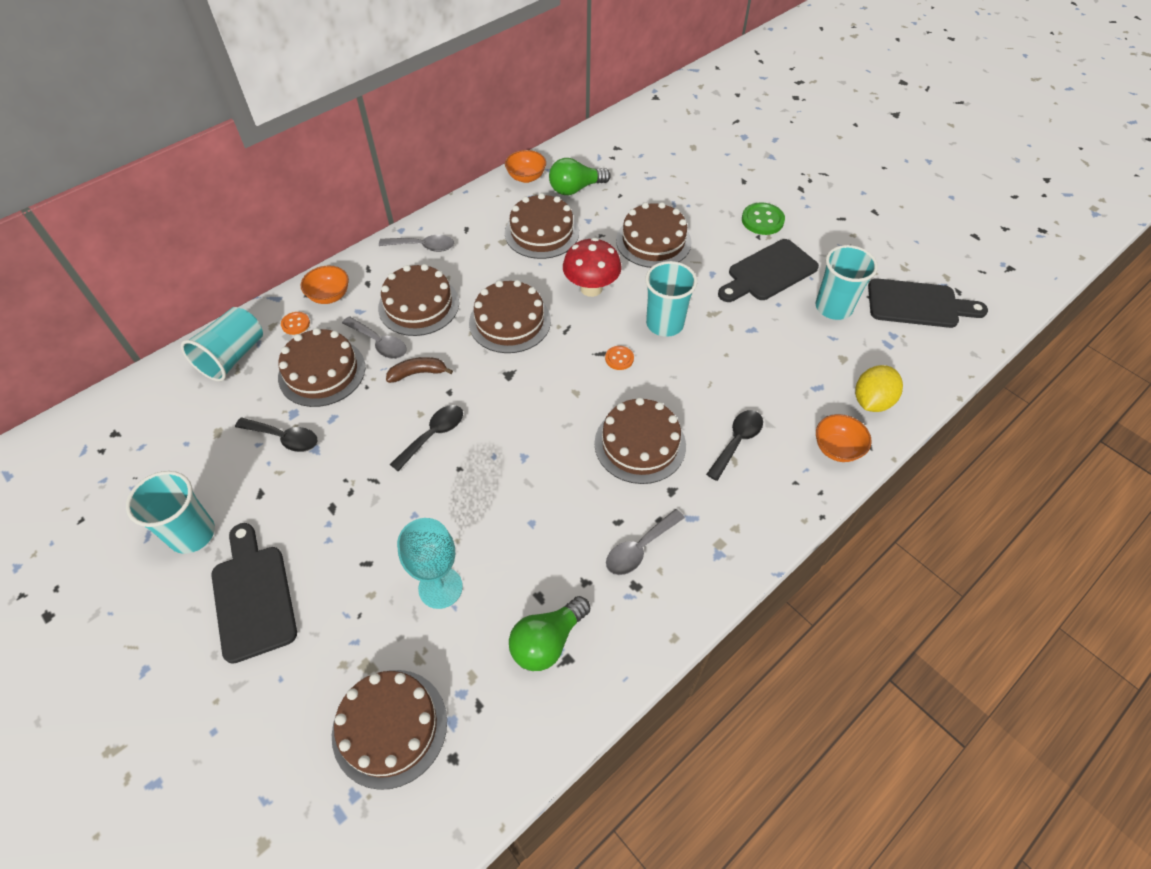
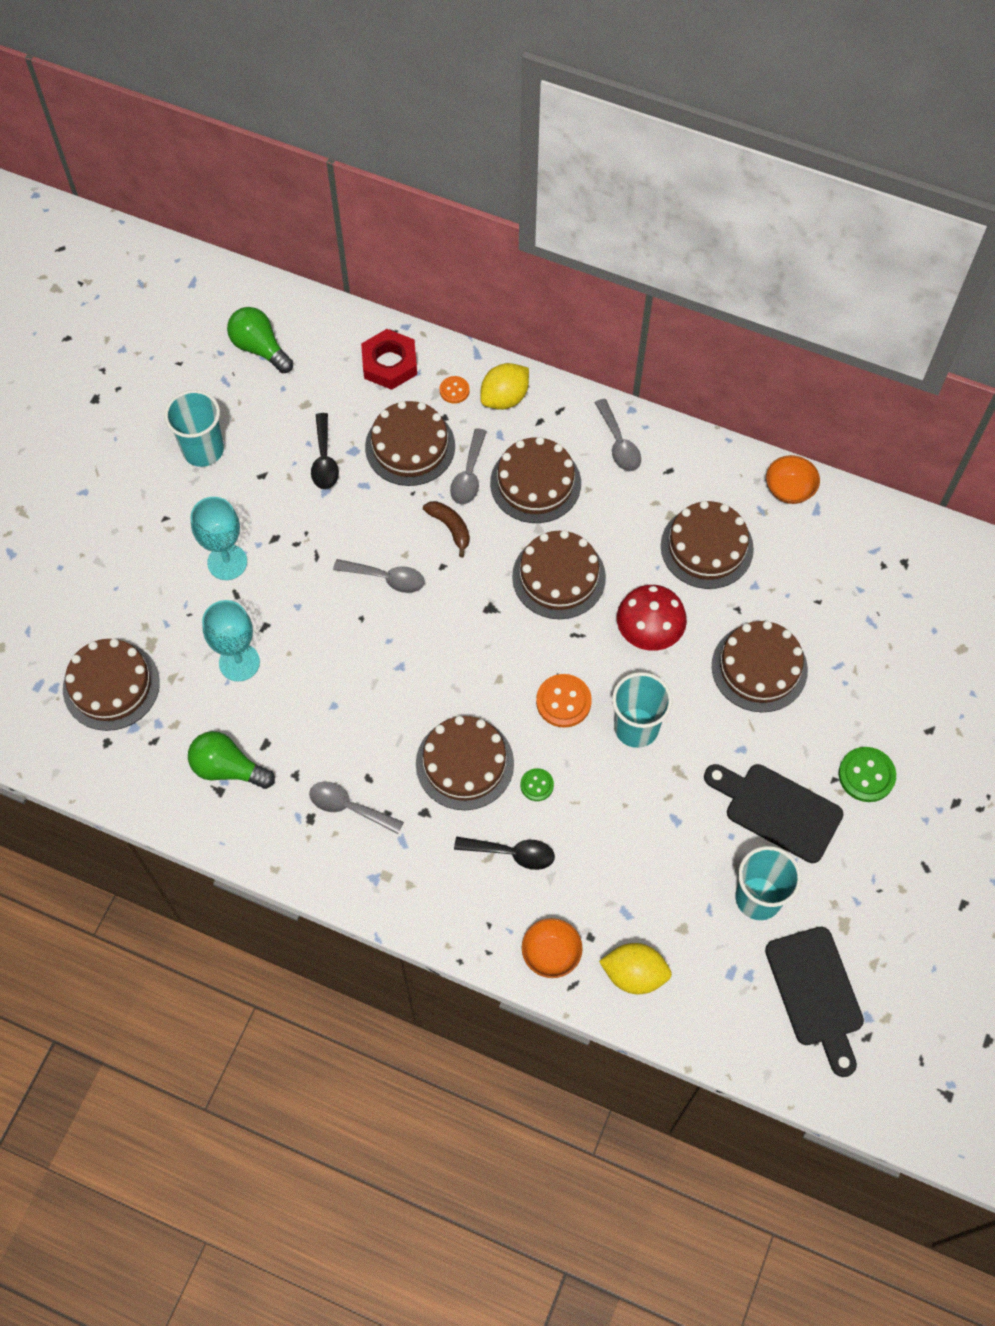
camera: 65 degrees right, 10 degrees up
turquoise cup [181,307,263,381] -> red nut [361,329,417,390]
black cutting board [211,523,297,664] -> none
orange bowl [301,265,349,304] -> yellow lemon [480,363,529,410]
black spoon [390,405,463,471] -> grey spoon [333,559,425,593]
green light bulb [549,158,611,195] -> green light bulb moved to [227,307,293,373]
orange button [605,346,634,370] -> orange button [536,674,592,728], size x1.69
none -> turquoise goblet [191,497,247,580]
none -> green button [520,768,554,801]

